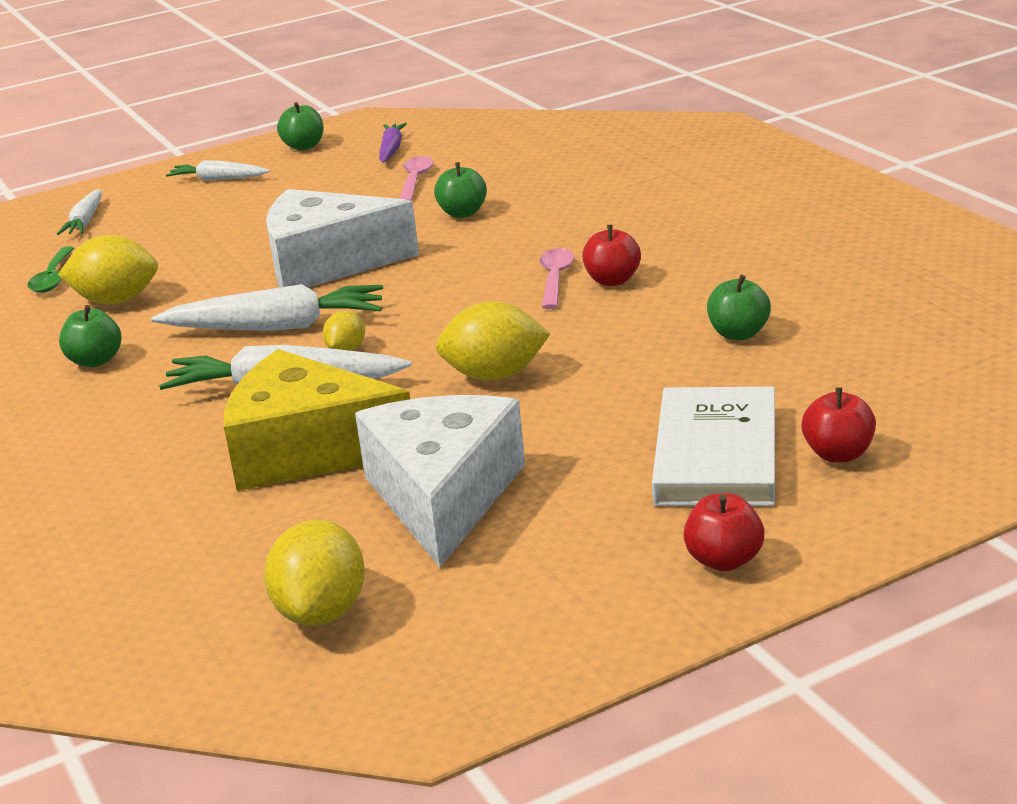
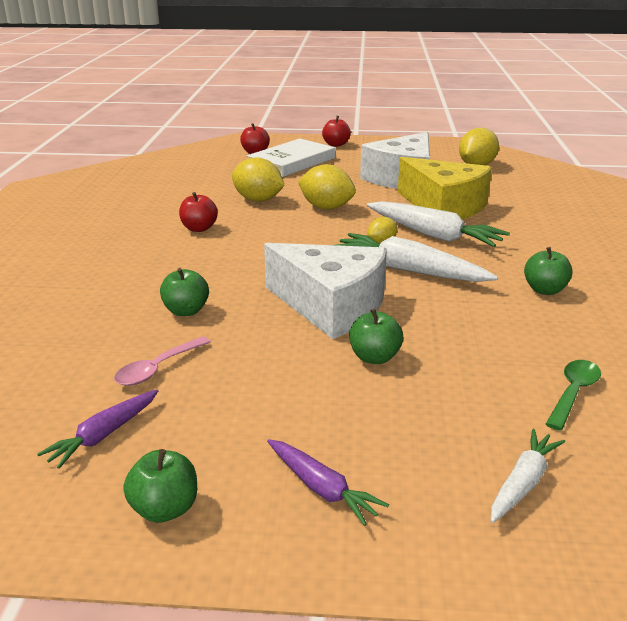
camera: 150 degrees left, 0 degrees up
yellow lemon [58,235,158,304] -> yellow lemon moved to [232,157,285,202]
white carrot [166,161,270,181] -> purple carrot [267,439,389,526]
pink spoon [540,248,574,309] -> none
green apple [707,275,771,340] -> green apple moved to [349,309,403,364]

